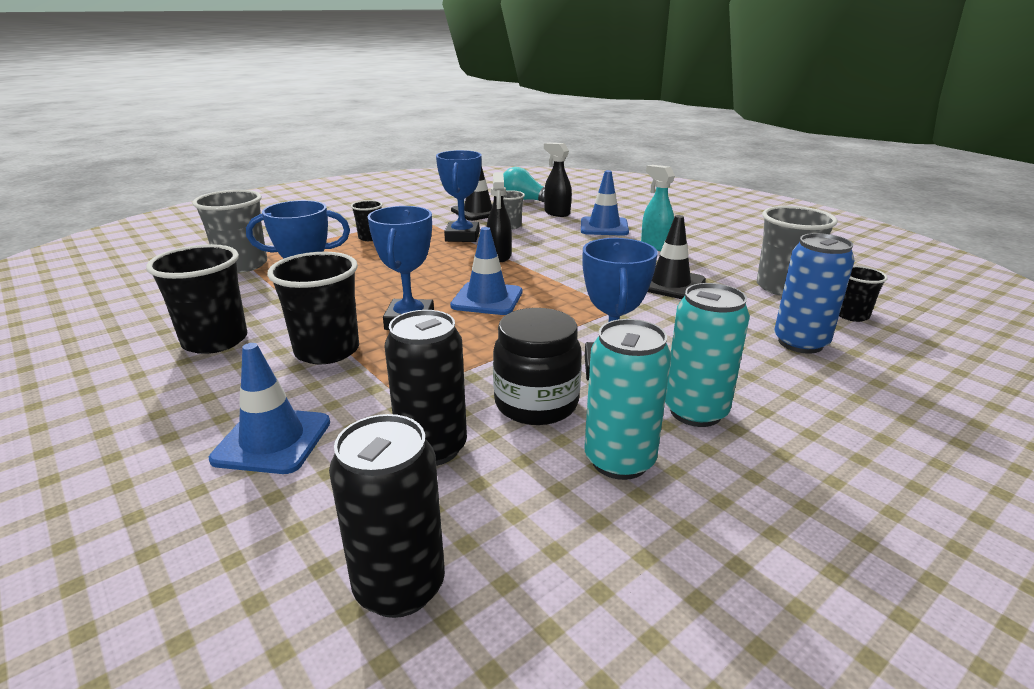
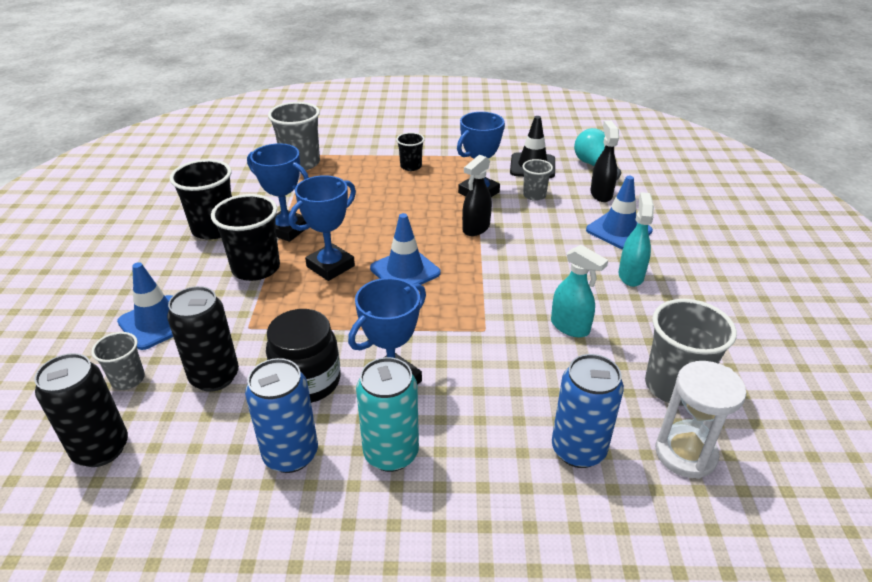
camera: 40 degrees right, 10 degrees up
turquoise can [584,319,671,480] -> blue can [245,358,318,473]
black traffic cone [647,215,706,299] -> turquoise spray bottle [551,245,608,338]
black cup [839,266,888,322] -> white hourglass [655,361,747,479]
none -> grey cup [91,332,145,390]

